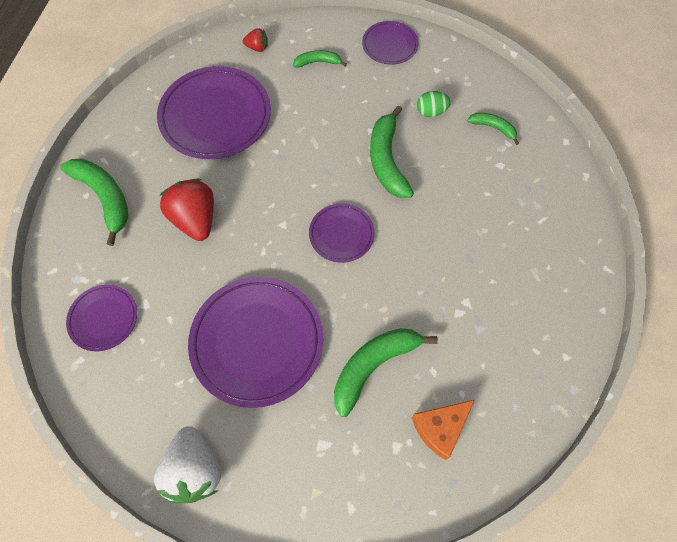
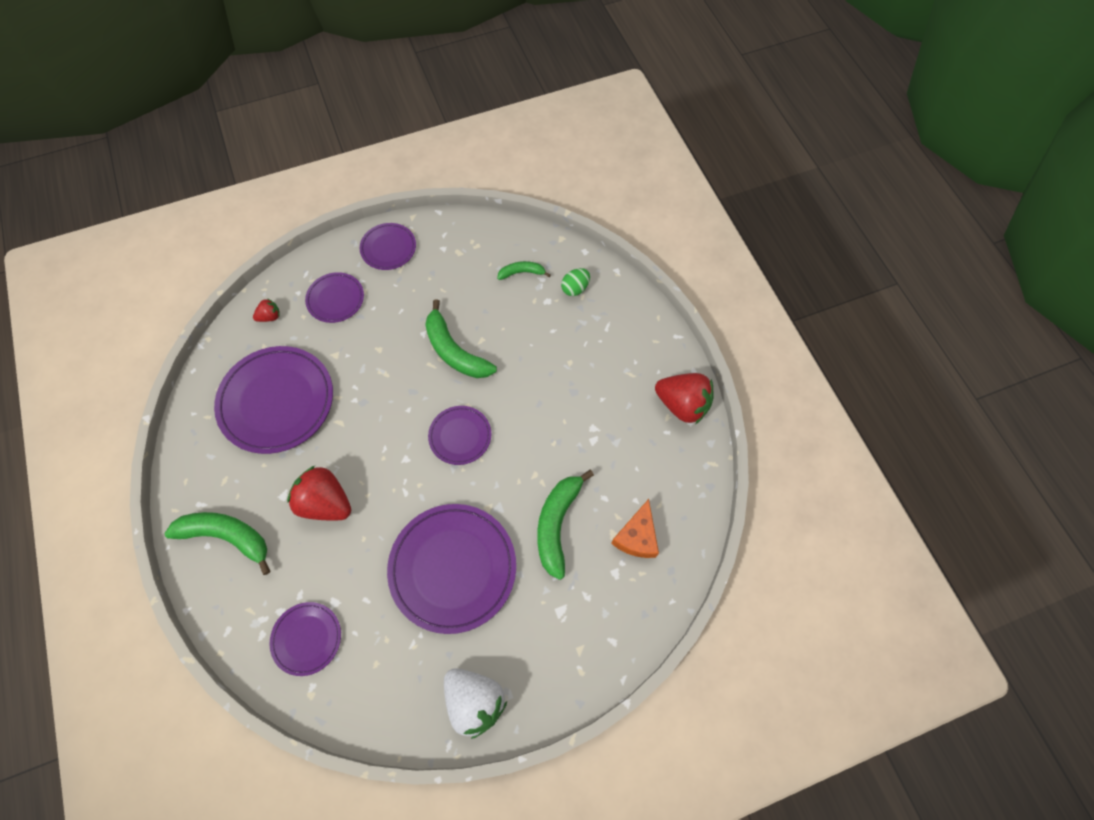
camera: 35 degrees left, 0 degrees up
green banana [293,50,347,68] -> purple plate [305,272,364,323]
green egg [417,91,451,117] -> green egg moved to [561,268,590,296]
none -> red strawberry [655,373,714,424]

